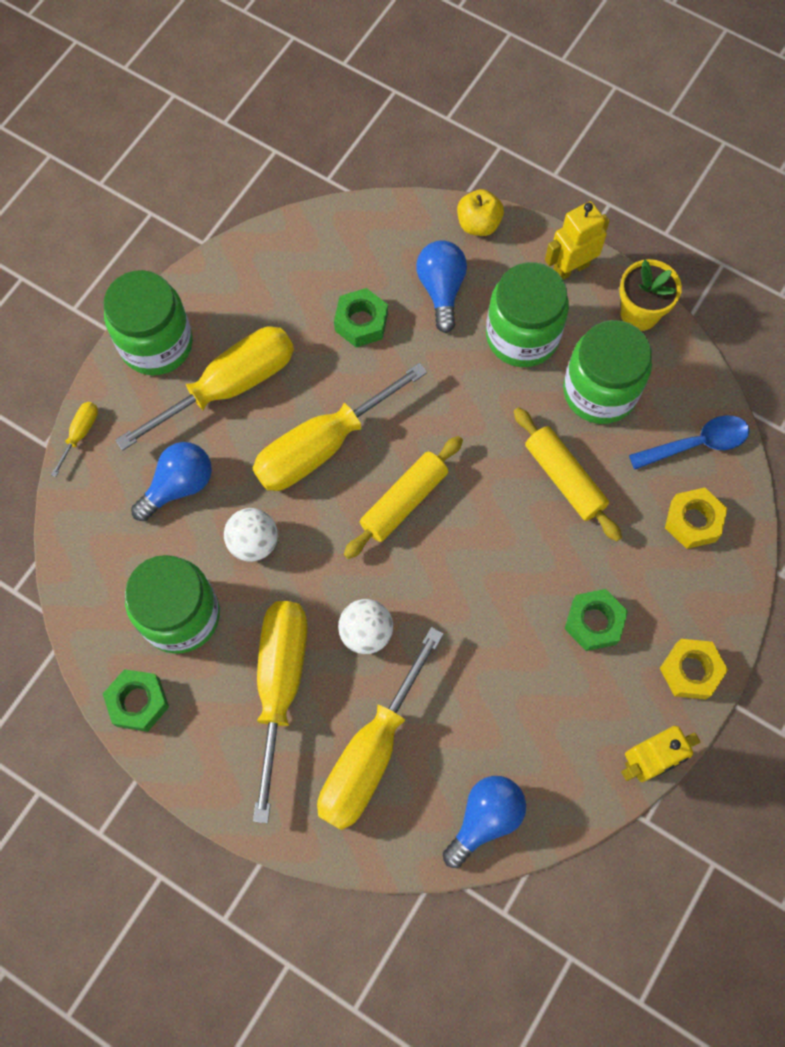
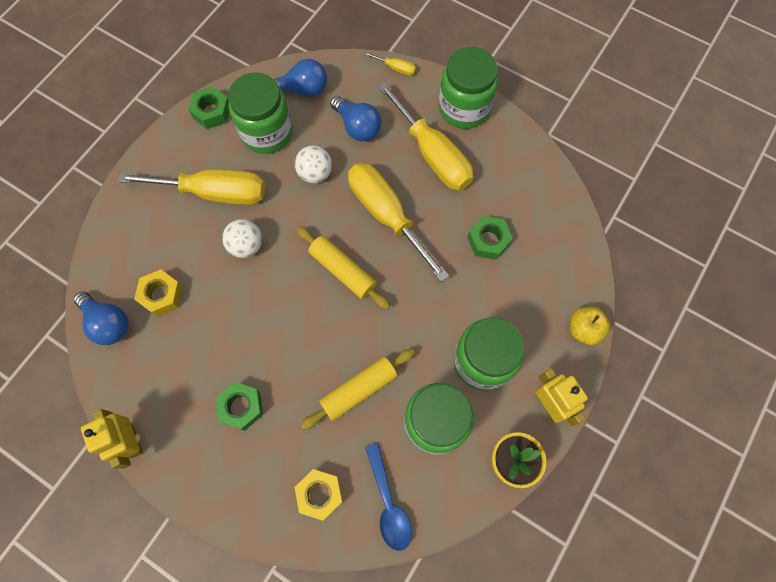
camera: 90 degrees right, 0 degrees up
yellow screwdriver [317,627,444,830] -> none
blue light bulb [416,240,467,333] -> blue light bulb moved to [274,59,327,97]
yellow nut [660,639,728,699] -> yellow nut moved to [134,270,183,317]

